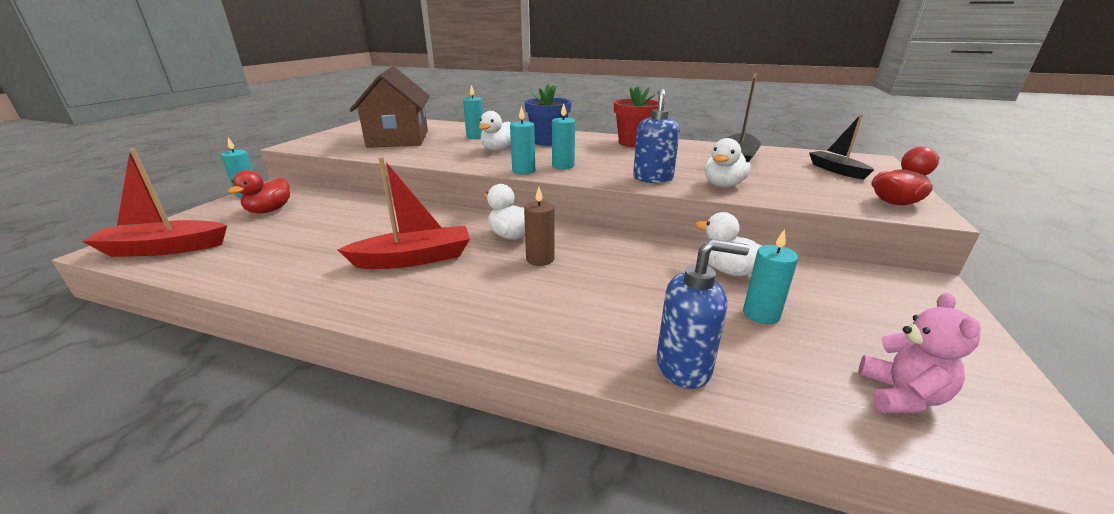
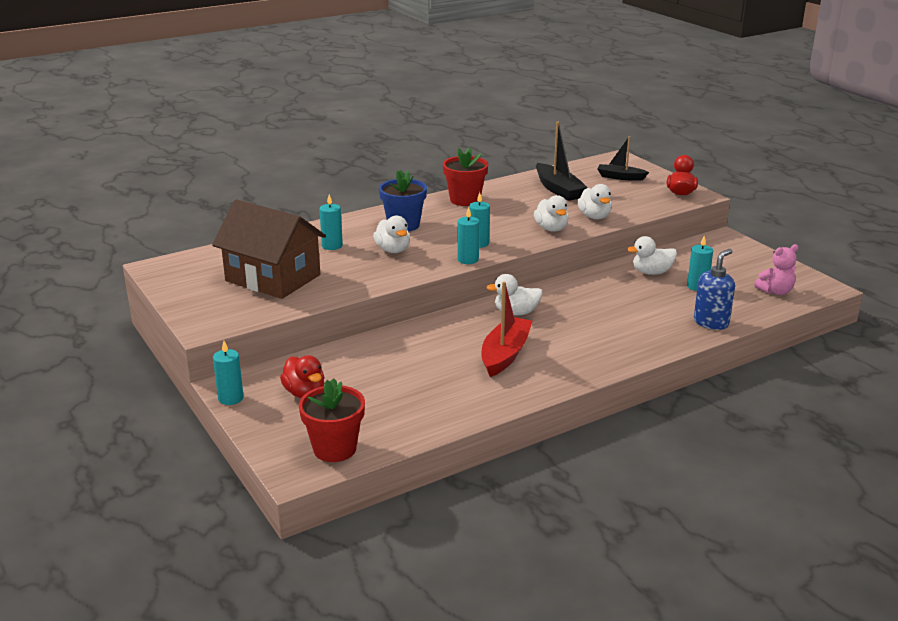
camera: 50 degrees left, 0 degrees up
red boat [82,148,227,257] -> red flower pot [299,378,365,462]
brown candle [524,187,555,266] -> none
blue soap dispenser [633,89,680,183] -> white duck [534,195,569,232]
pink teddy bear [859,293,981,413] -> pink teddy bear turned 105 degrees clockwise [754,244,798,295]

